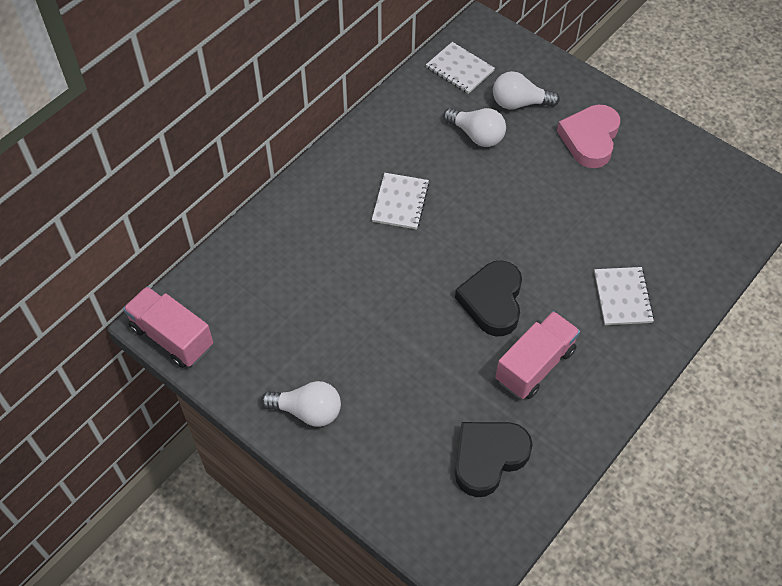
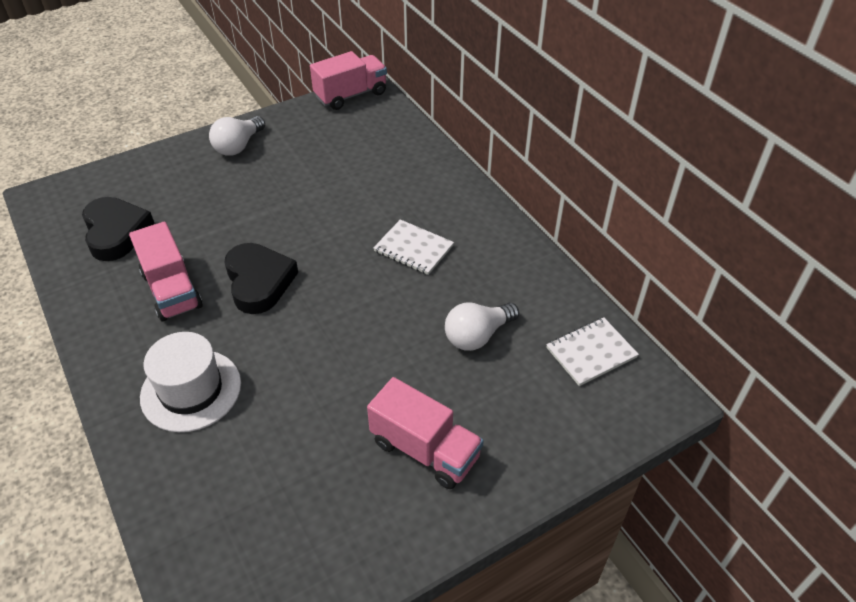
camera: 110 degrees right, 10 degrees down
black heart [455,260,522,336] -> black heart turned 45 degrees clockwise [224,243,298,314]
white light bulb [493,71,560,110] -> none
pink heart [557,104,620,168] -> pink truck [367,377,484,489]
white notebook [594,267,654,325] -> white hat [140,332,241,432]

